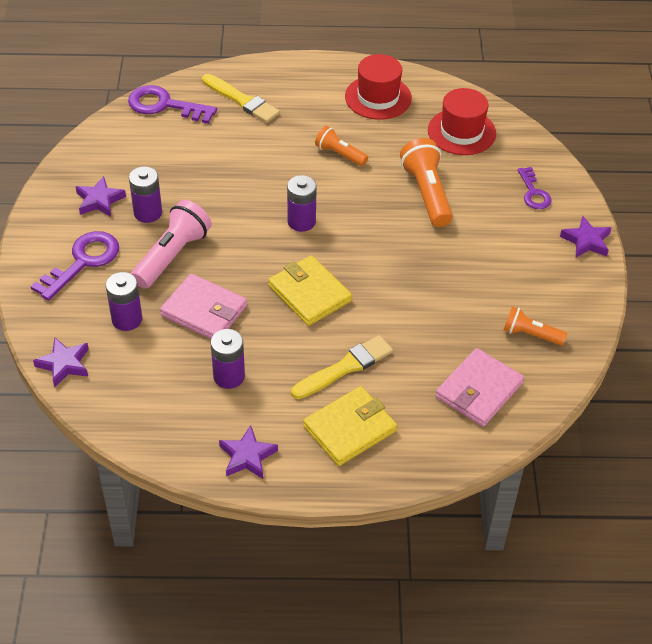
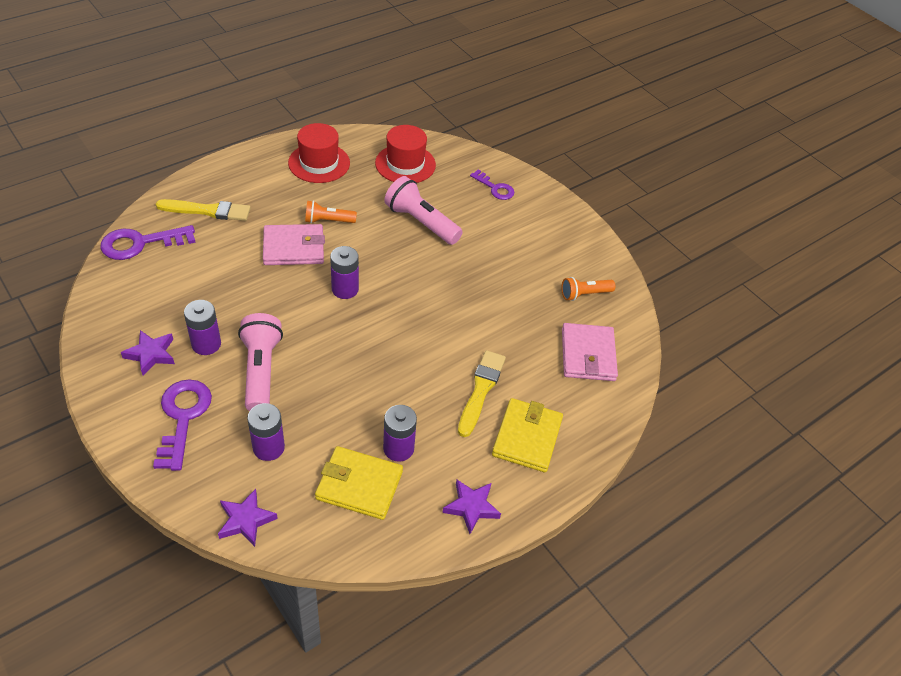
camera: 40 degrees left, 0 degrees up
pink wallet [160,274,247,339] -> pink wallet moved to [263,224,325,265]
yellow wallet [268,255,352,326] -> yellow wallet moved to [315,446,403,520]
orange flashlight [400,138,453,227] -> pink flashlight [384,176,463,245]
purple star [560,216,611,257] -> none

